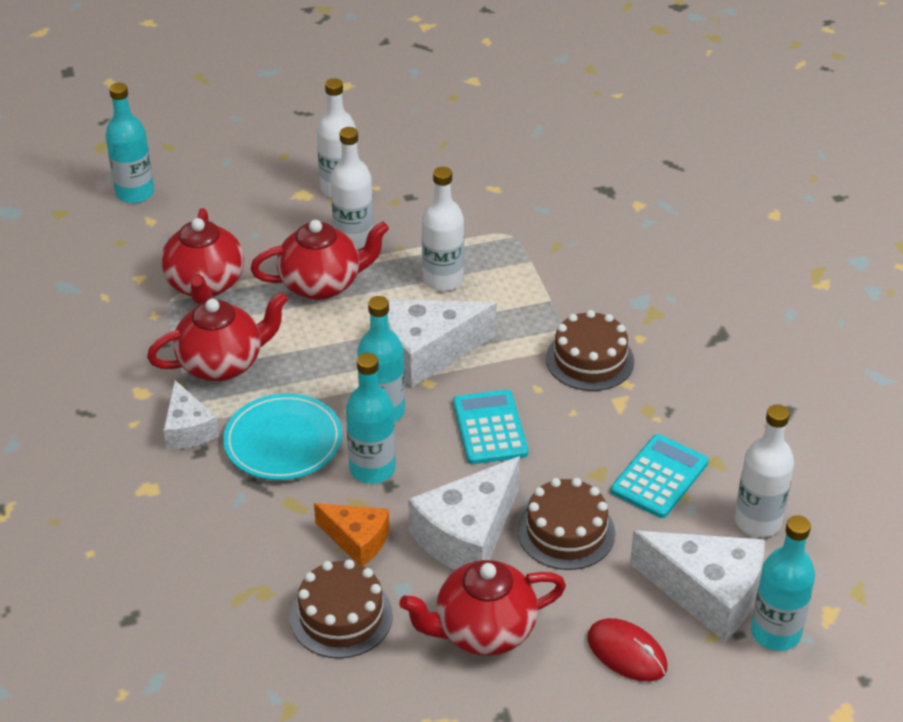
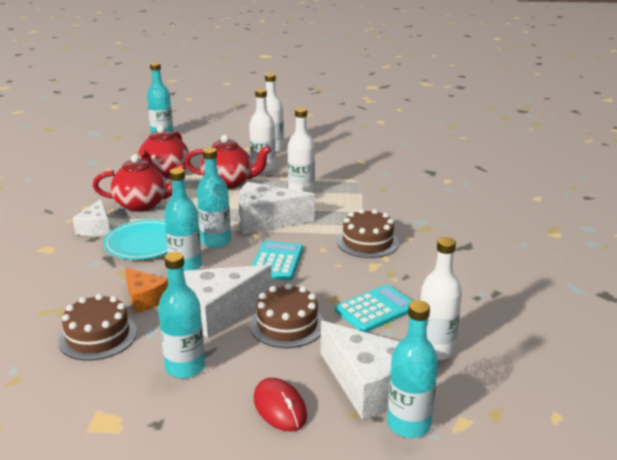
camera: 20 degrees right, 15 degrees down
red teapot [399,560,566,656] -> turquoise bottle [158,252,205,378]

